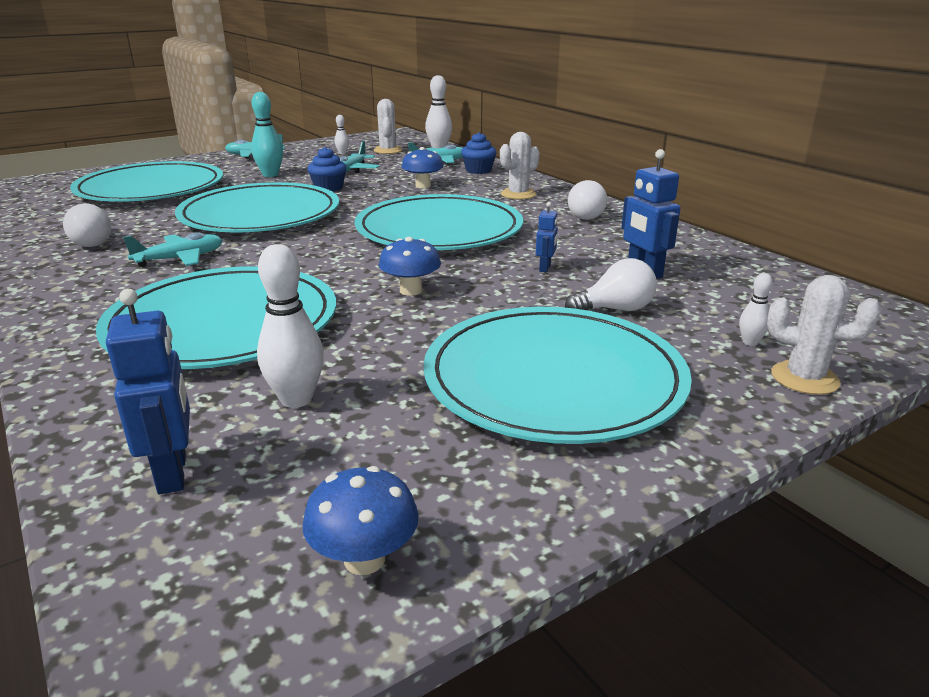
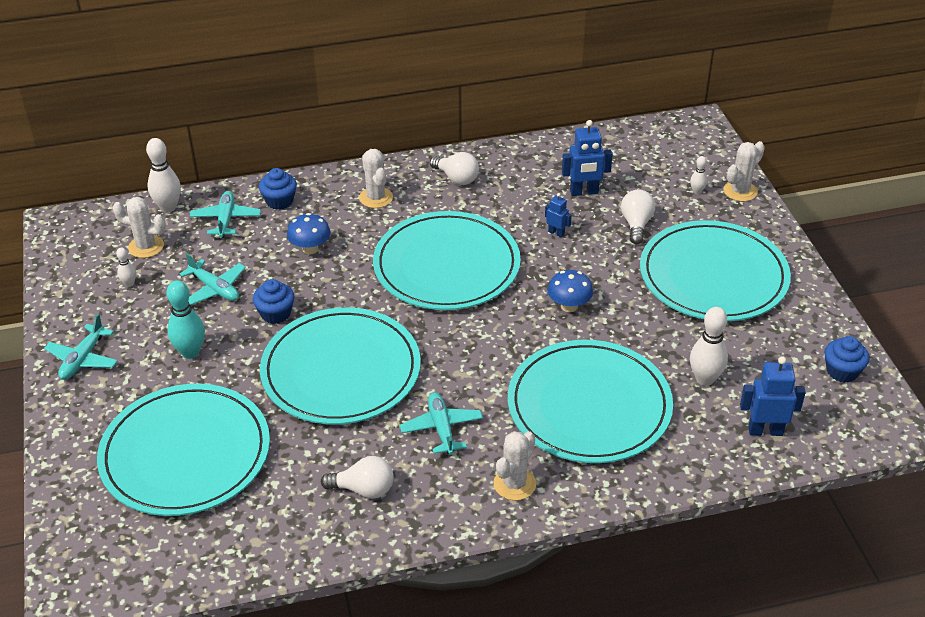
camera: 70 degrees left, 15 degrees up
blue mushroom [303,466,419,575] -> blue cupcake [825,336,869,383]
none -> white cactus [493,431,536,500]

